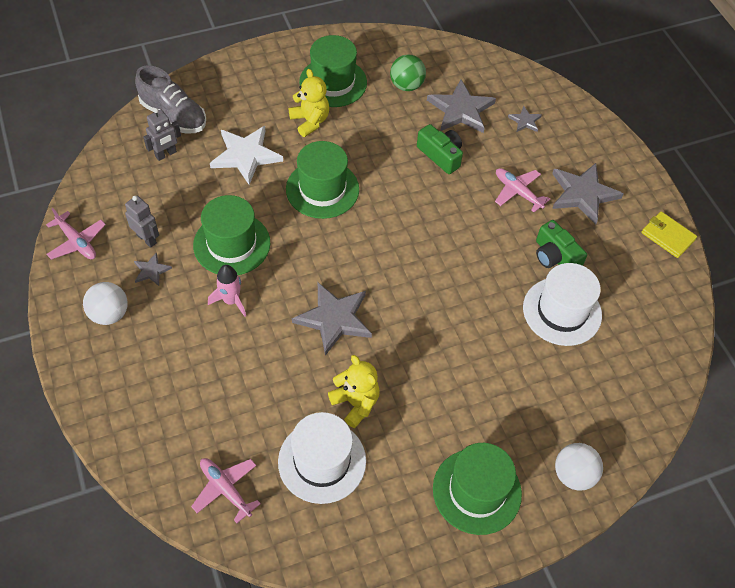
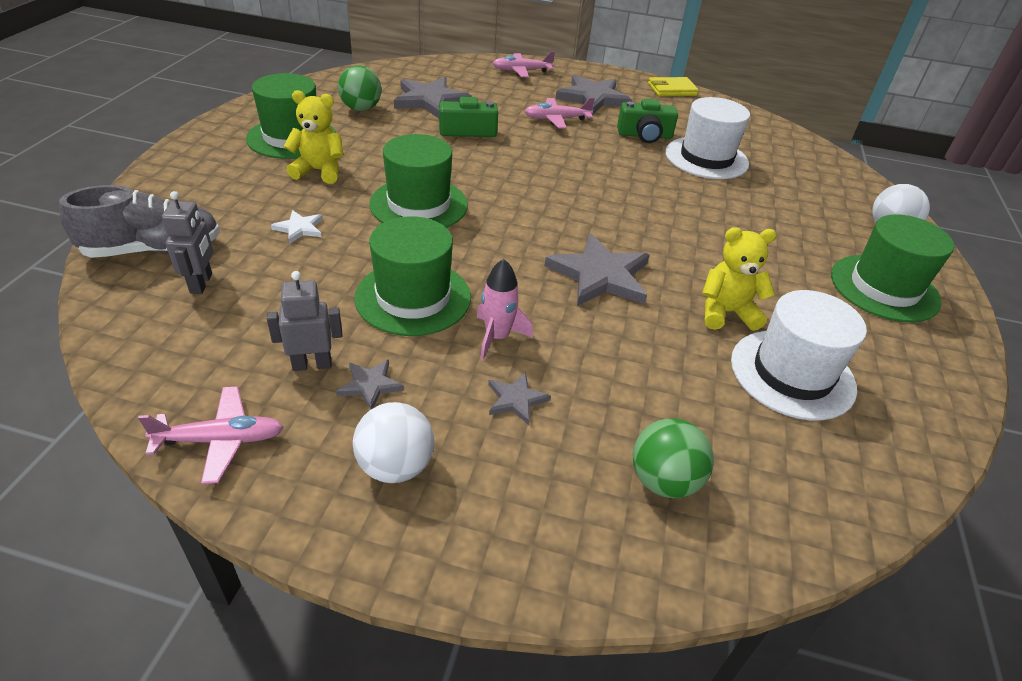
camera: 55 degrees left, 15 degrees down
pink plane [191,458,261,523] -> pink plane moved to [492,51,555,77]
white star [210,126,283,185] -> white star [271,210,323,244], size x0.49
grey star [508,106,542,132] -> grey star moved to [488,372,551,425]
none -> green ball [633,418,714,498]

